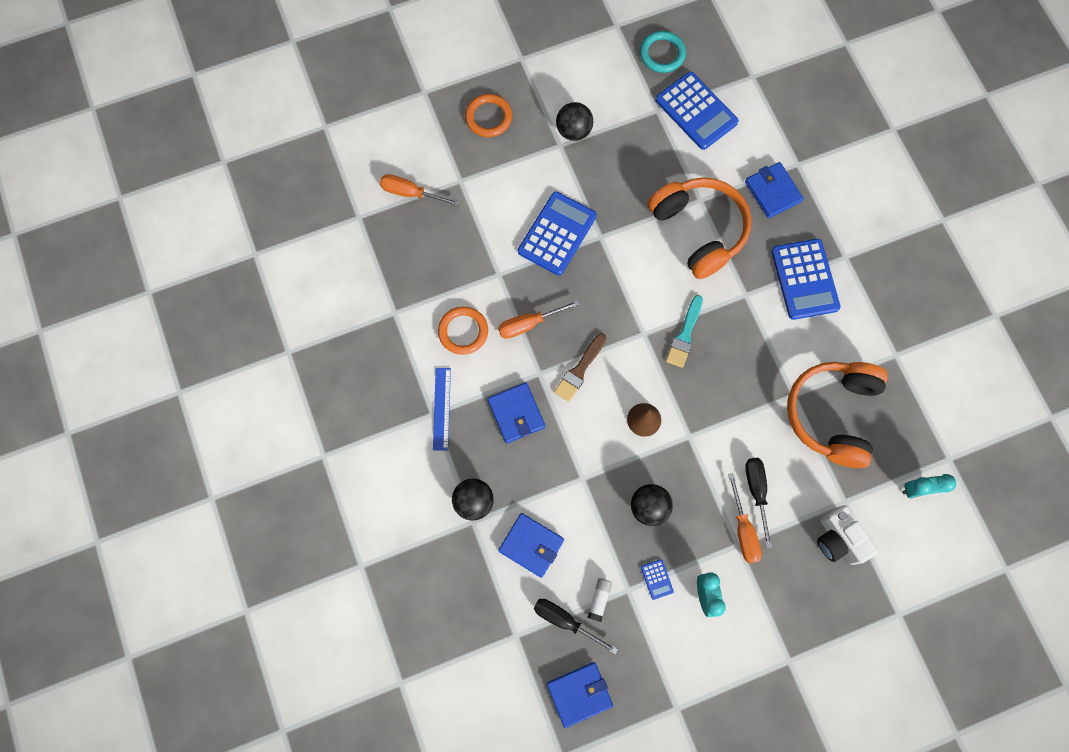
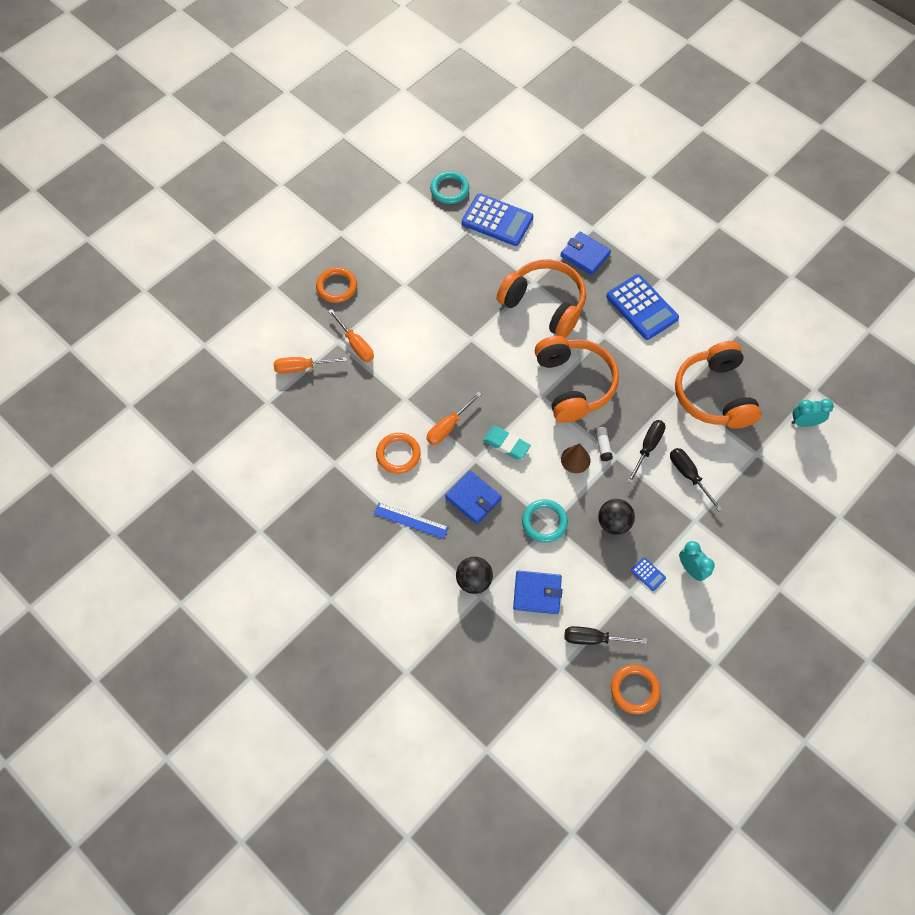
camera: 25 degrees left, 10 degrees down
blue ruler [433,368,451,450] -> blue ruler turned 45 degrees counterclockwise [374,503,449,539]
blue calculator [518,191,597,276] -> none
blue wallet [547,662,613,728] -> orange ring [611,665,660,714]
brown brush [554,333,606,402] -> turquoise eraser [483,426,531,459]
black ball [556,102,593,141] -> none
white glue stick [587,578,612,622] -> white glue stick moved to [595,427,613,461]
turquoise brush [666,295,703,368] -> orange headphones [535,336,619,423]
orange screwdriver [728,473,762,564] -> orange screwdriver moved to [328,309,374,362]
white camera [817,505,879,565] -> none
turquoise clock [902,474,956,499] -> turquoise clock turned 150 degrees counterclockwise [791,399,834,427]
none -> turquoise ring [522,499,568,543]
none -> black screwdriver [627,420,666,484]

